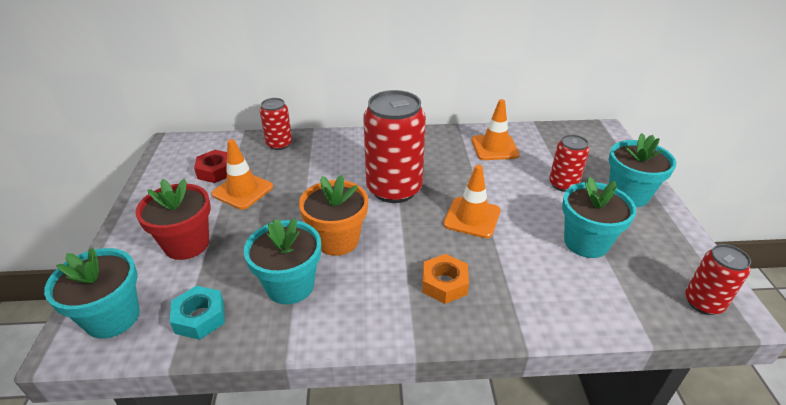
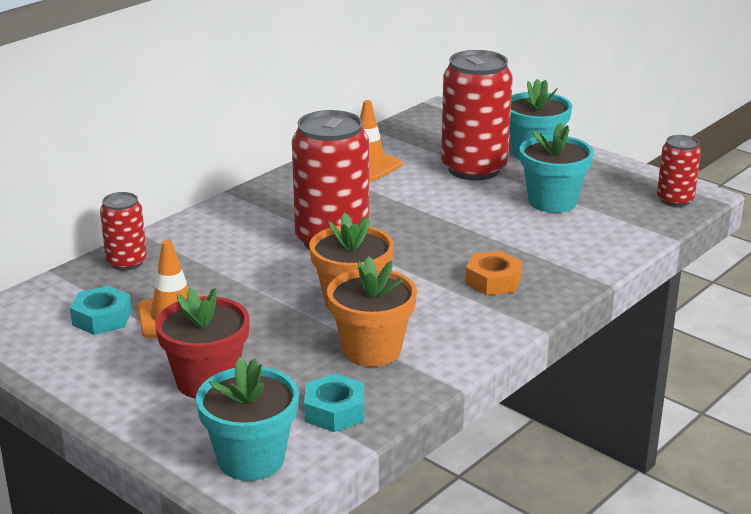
camera: 45 degrees left, 10 degrees down
red nut [194,150,227,183] -> turquoise nut [70,286,132,335]
turquoise flower pot [244,218,321,304] -> orange flower pot [327,256,417,367]
orange traffic cone [443,165,500,238] -> none
red can [549,134,589,192] -> red can [441,50,513,180], size x1.88

